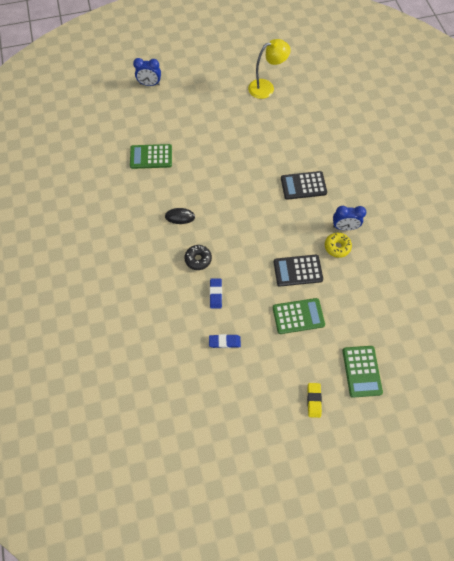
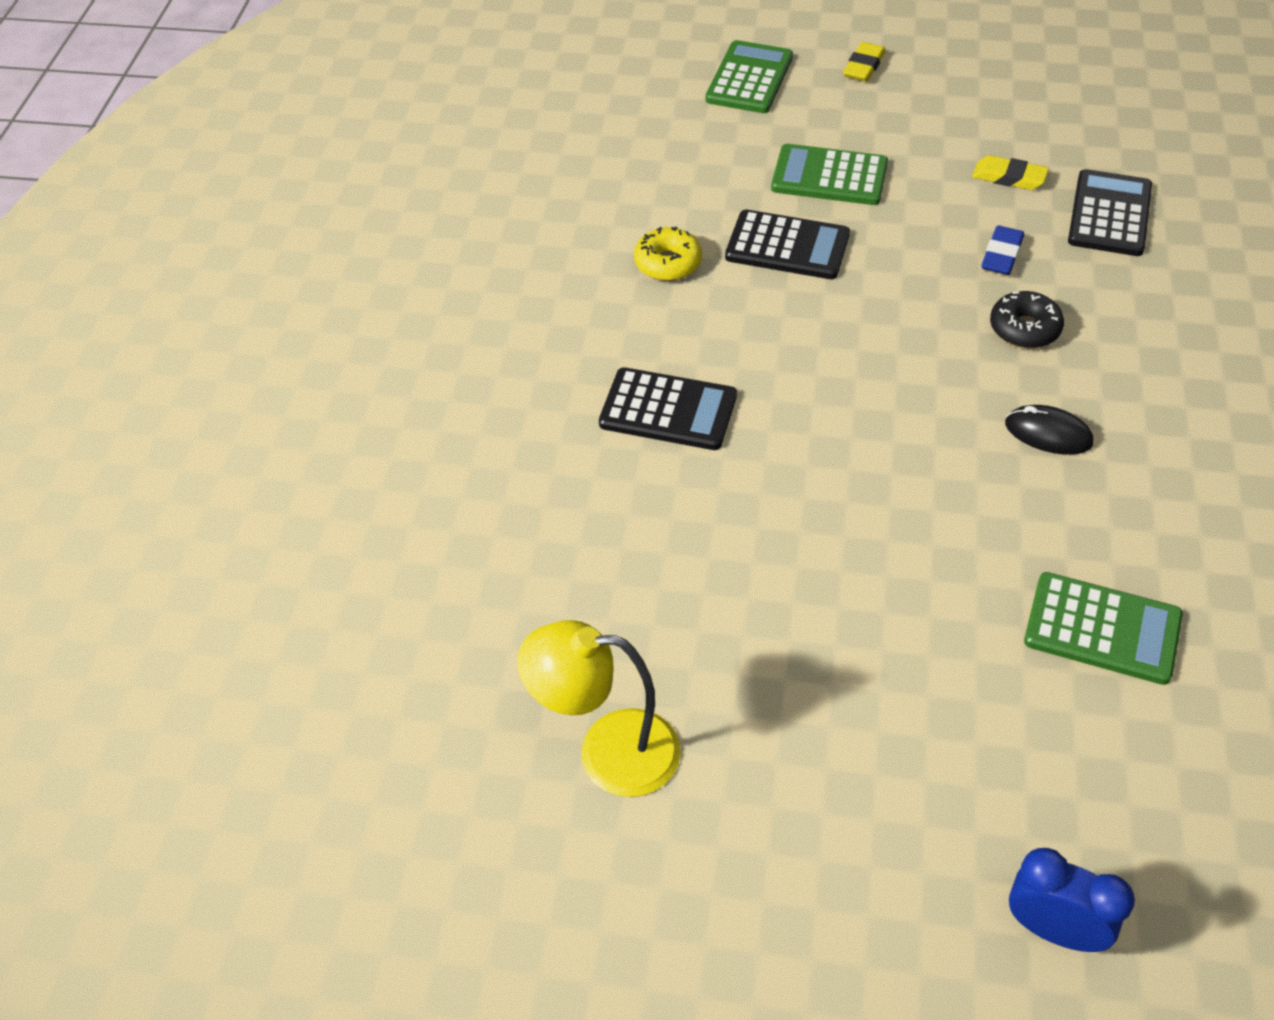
camera: 155 degrees left, 15 degrees down
blue eraser [209,334,241,348] -> yellow eraser [972,155,1049,190]
blue clock [333,206,366,231] -> none
none -> black calculator [1068,169,1152,256]

